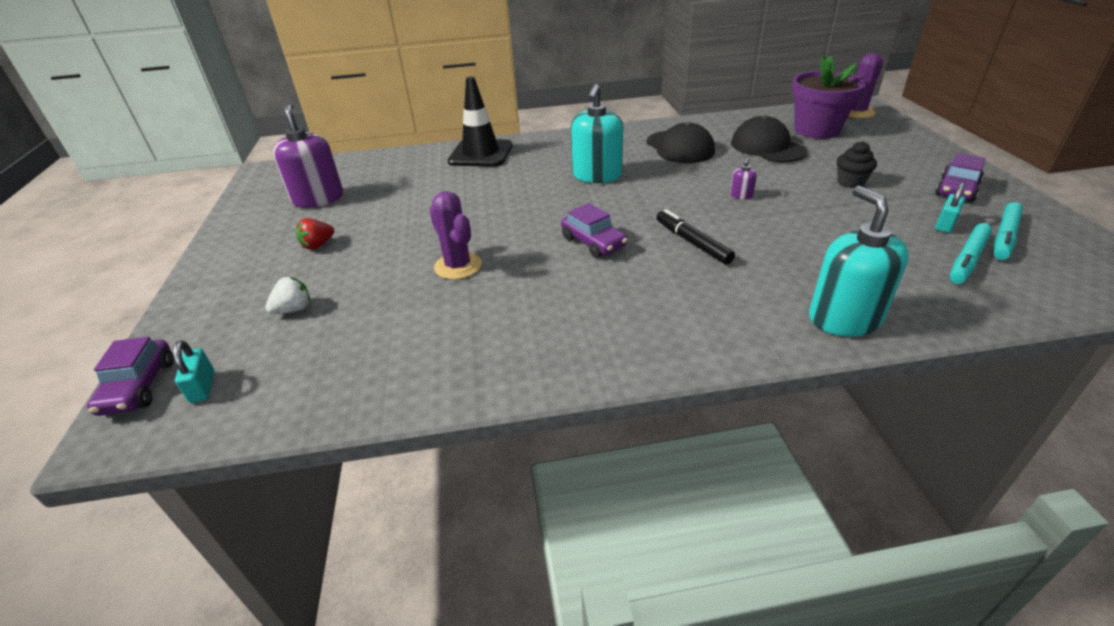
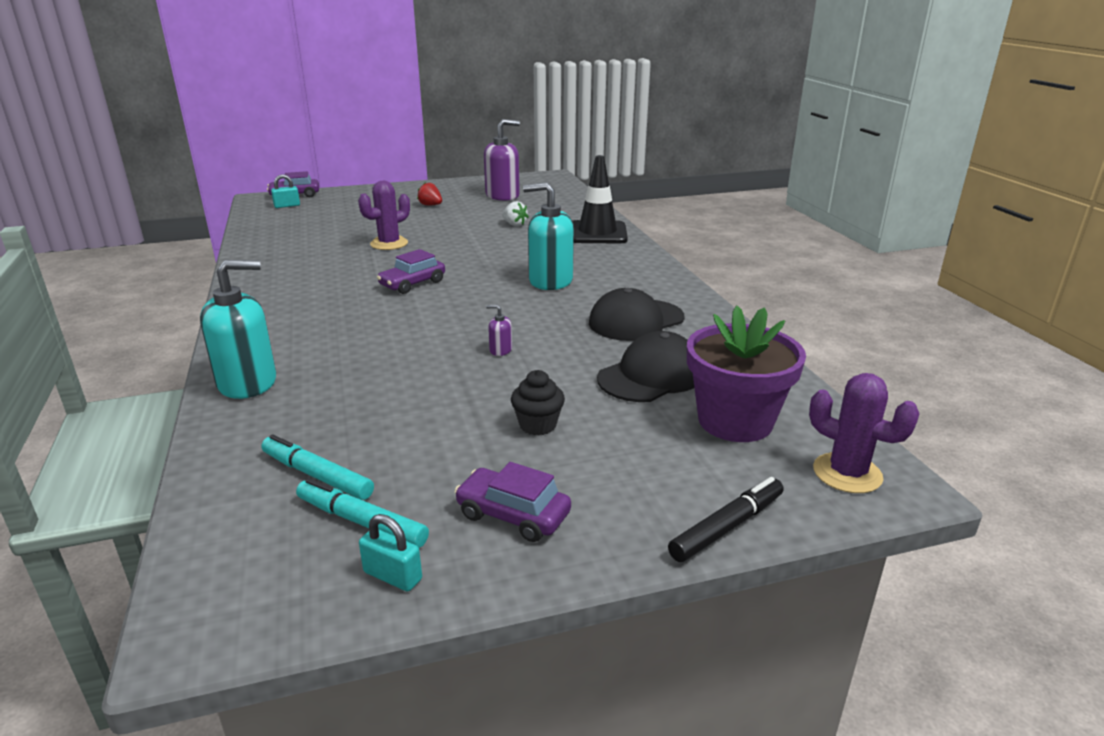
camera: 80 degrees right, 10 degrees down
white strawberry [265,277,310,314] -> white strawberry moved to [502,201,529,226]
black marker [656,209,735,264] -> black marker moved to [668,477,784,562]
turquoise padlock [935,182,966,233] -> turquoise padlock moved to [359,514,422,592]

